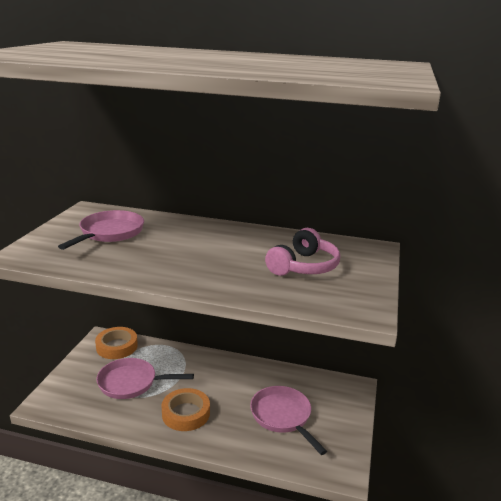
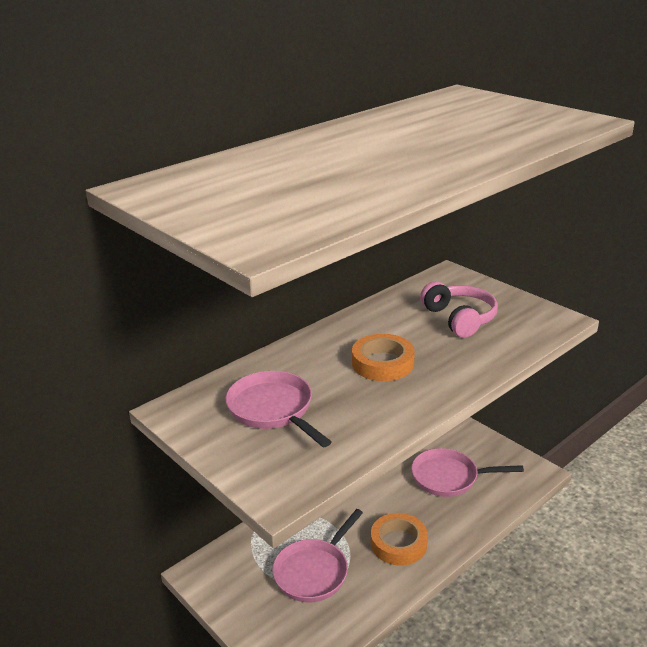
camera: 55 degrees left, 5 degrees up
orange tape [95,327,138,359] -> orange tape moved to [352,334,415,381]

